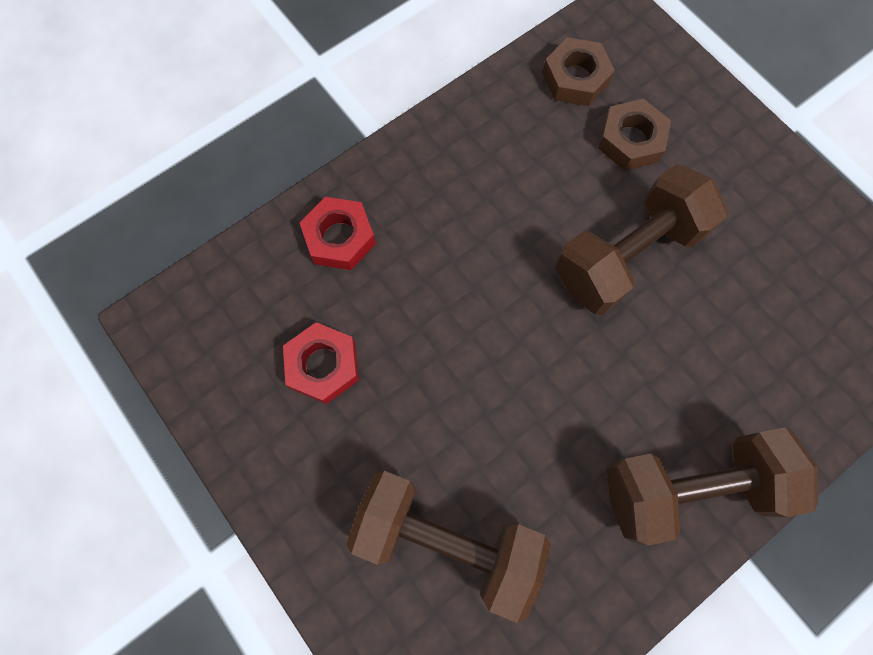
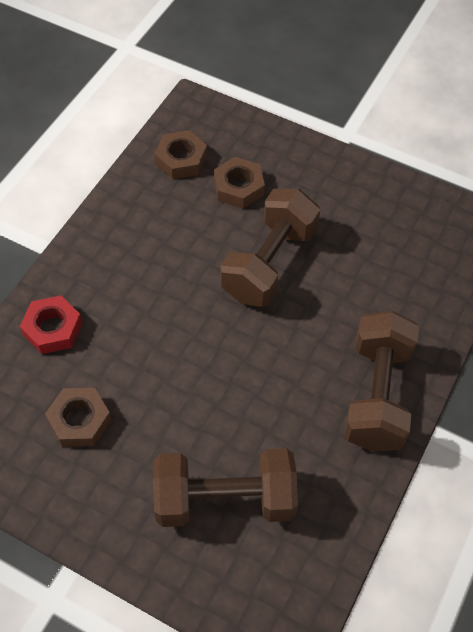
camera: 25 degrees left, 15 degrees down
red nut [283,322,359,404] -> brown nut [45,388,112,447]
brown dumbbell [607,427,818,546] -> brown dumbbell turned 45 degrees counterclockwise [344,311,419,451]

